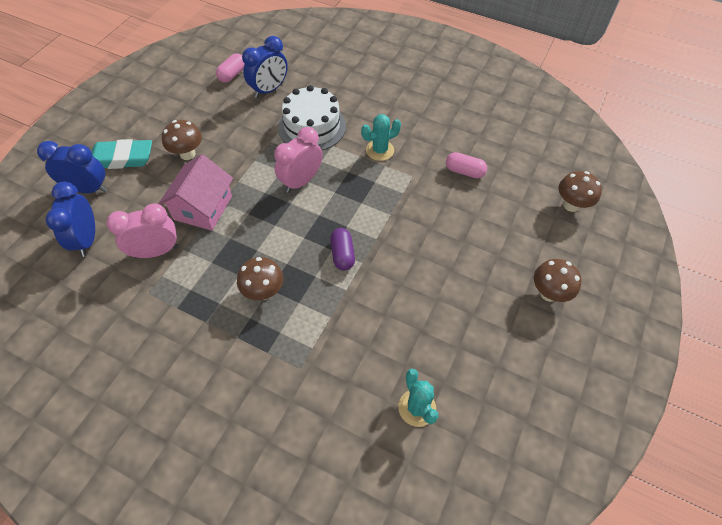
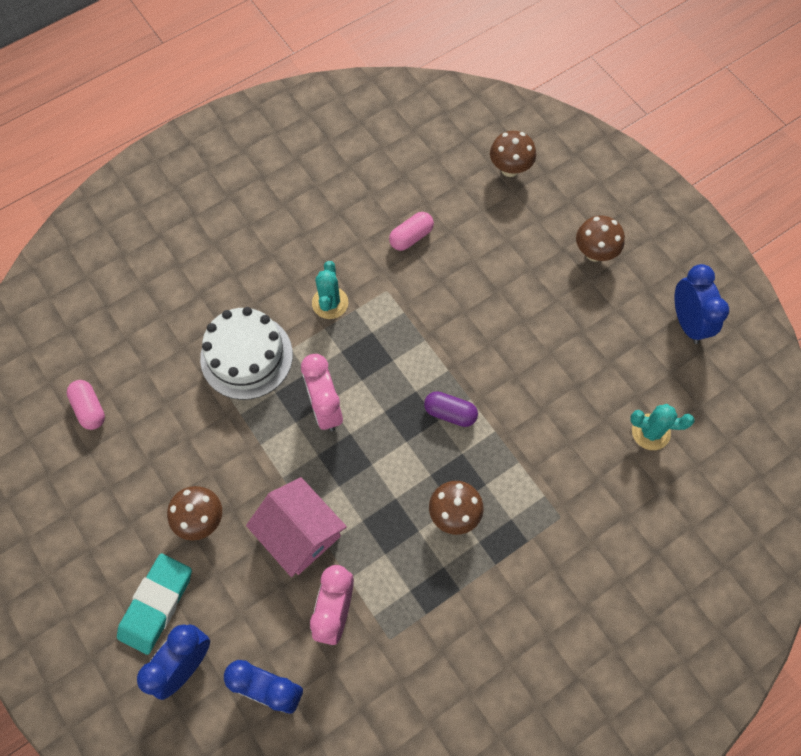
camera: 60 degrees left, 10 degrees up
blue clock [242,36,288,98] -> blue clock moved to [675,264,729,344]

